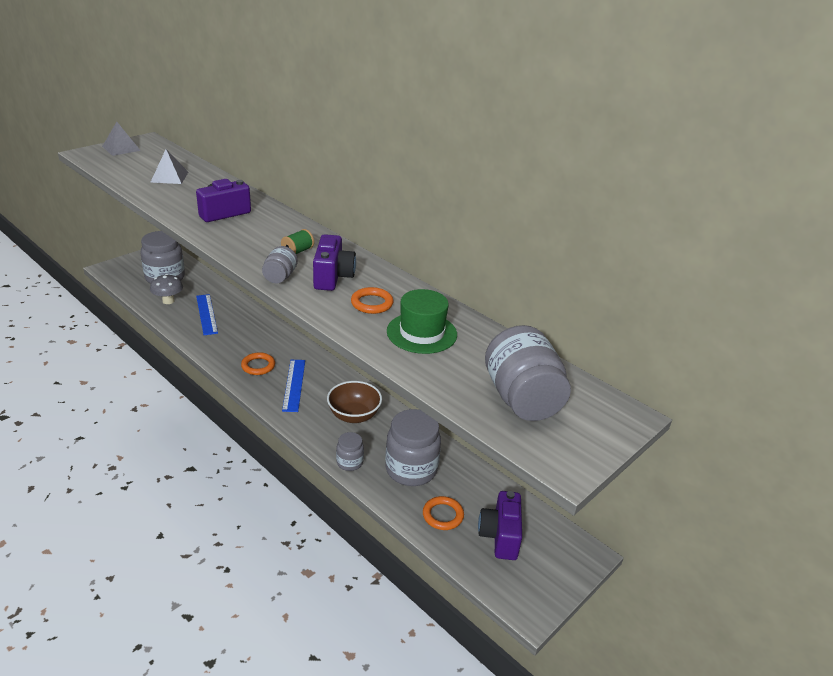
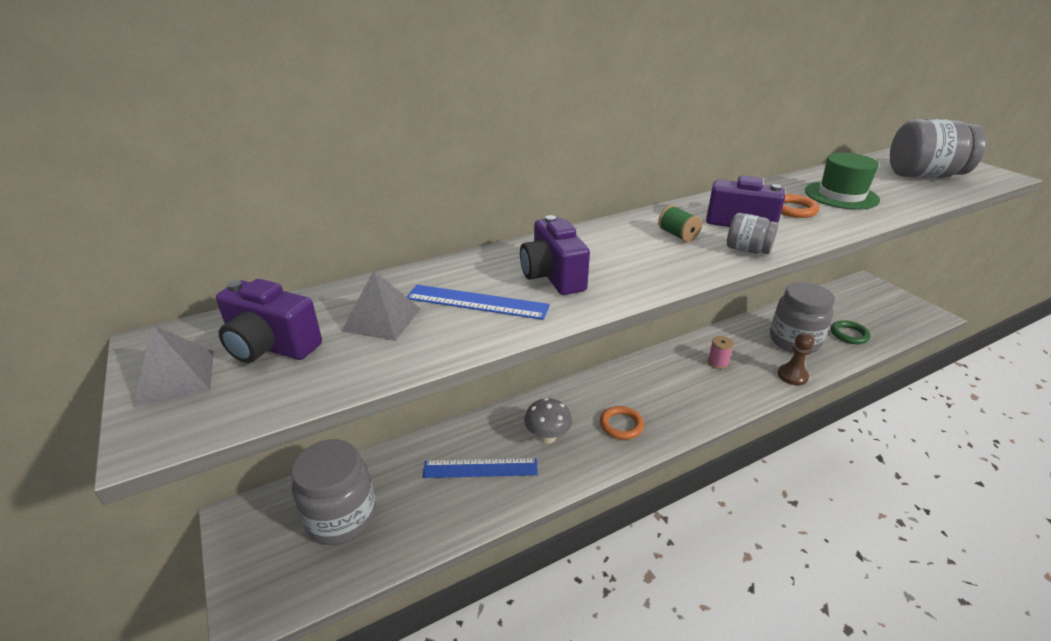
camera: 70 degrees left, 0 degrees up
grey mushroom [150,274,183,304] -> grey mushroom moved to [524,398,572,443]
blue ruler [282,360,305,412] -> blue ruler moved to [407,285,550,320]
brown bowl [327,381,382,423] -> pink spool [708,336,734,369]
grey jar [336,432,364,471] -> brown pawn [778,333,814,385]
orange ring [423,496,464,530] -> green ring [831,320,871,344]
purple camera [478,491,522,560] -> purple camera moved to [216,279,322,363]

